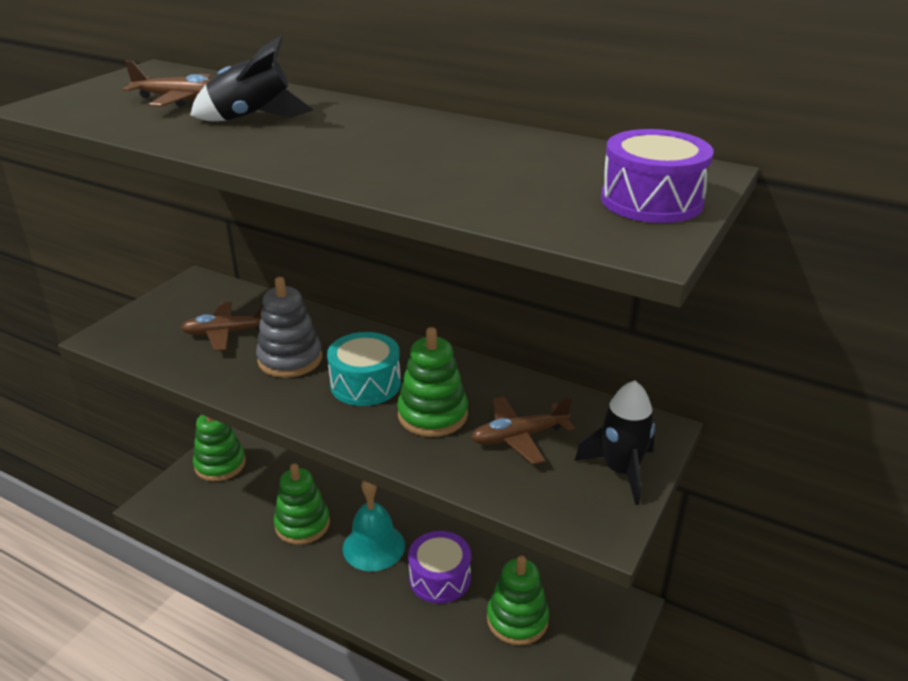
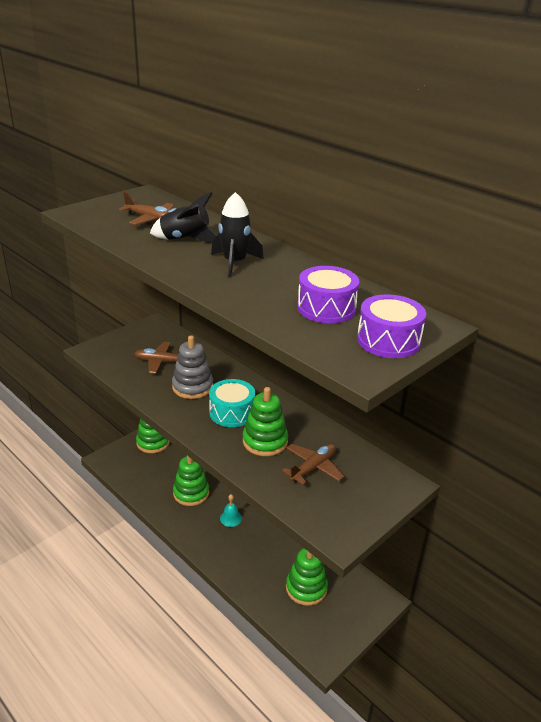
camera: 15 degrees right, 0 degrees up
turquoise bell [343,481,405,571] -> turquoise bell [220,494,242,527], size x0.53
purple drum [408,531,471,603] -> purple drum moved to [297,266,359,323]
brown plane [471,396,575,465] -> brown plane turned 135 degrees clockwise [282,444,344,485]
black rocket [575,381,655,505] -> black rocket moved to [211,192,264,277]

